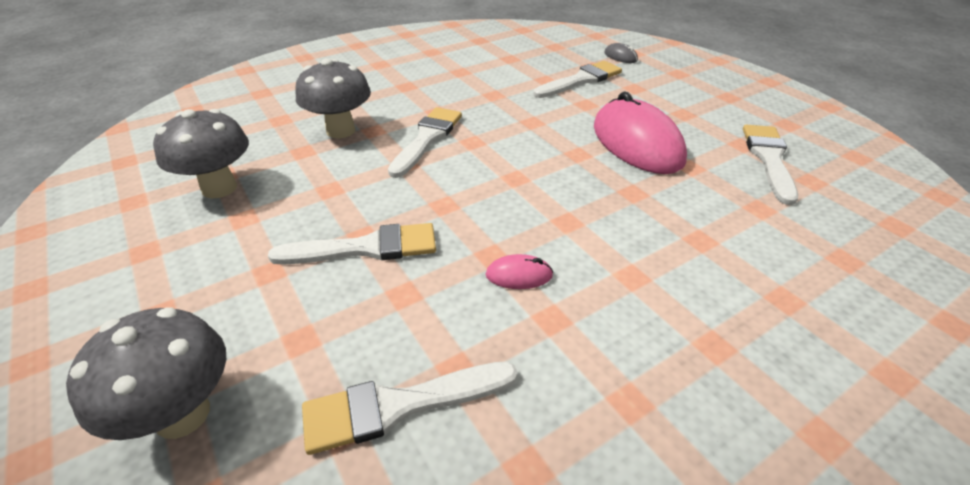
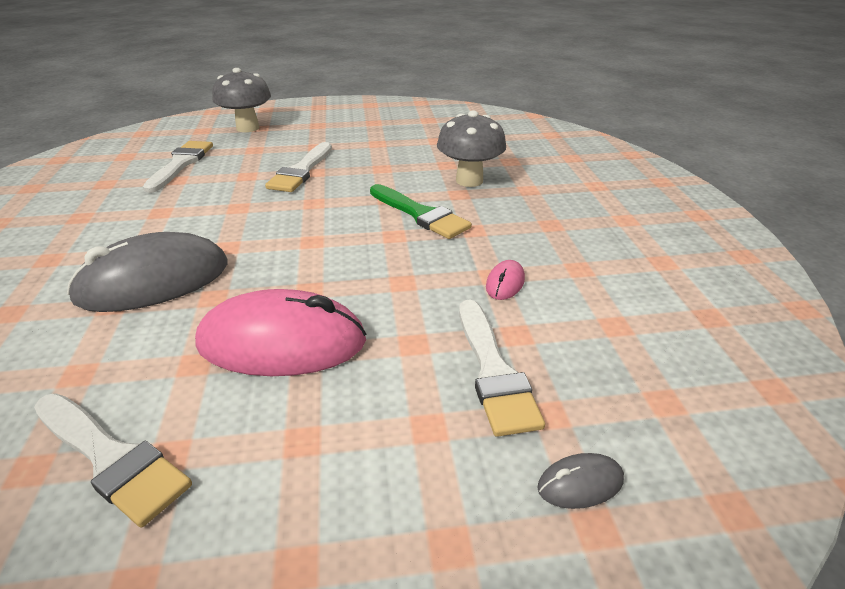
camera: 115 degrees right, 5 degrees down
grey mushroom [153,109,249,198] -> none
white brush [388,107,462,178] -> green brush [370,184,472,239]
pink mouse [485,254,553,289] -> pink mouse moved to [486,260,525,300]
none -> grey mouse [67,232,227,312]

